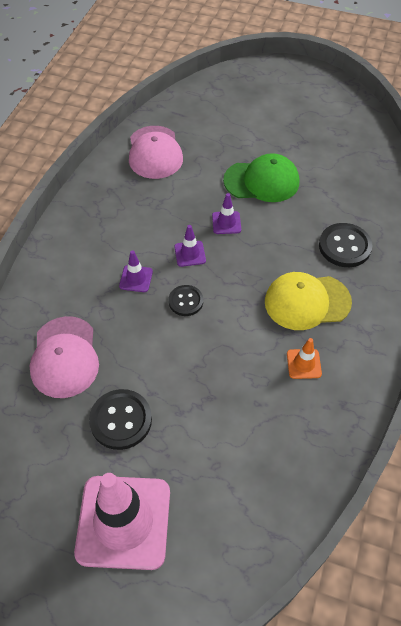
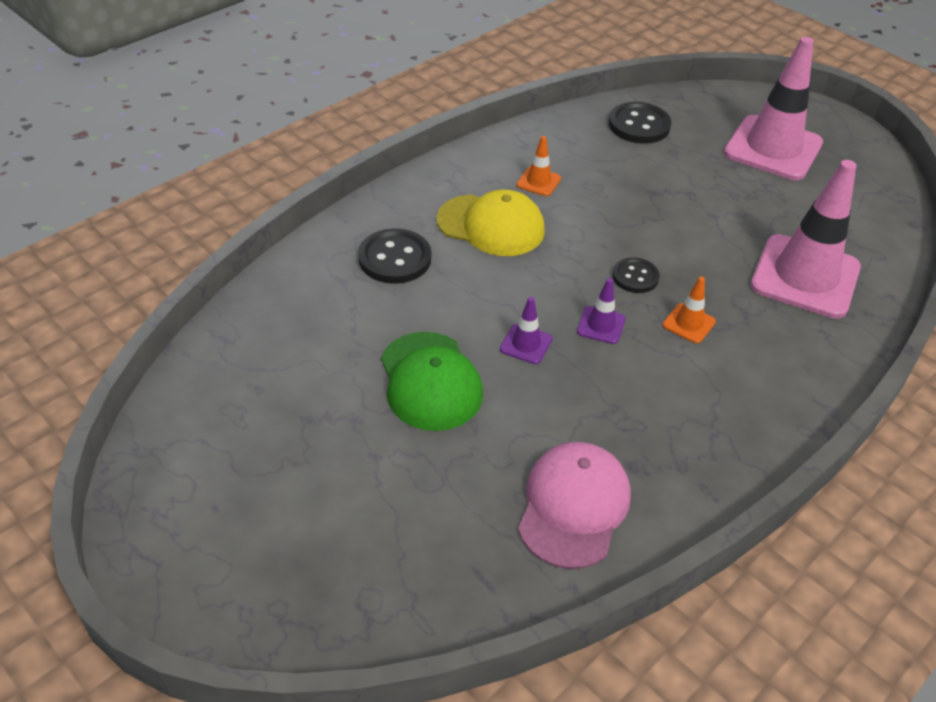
camera: 155 degrees left, 10 degrees down
pink cap [30,316,99,398] -> pink traffic cone [750,160,861,319]
black button [89,389,152,450] -> black button moved to [609,102,671,144]
purple traffic cone [119,250,153,292] -> orange traffic cone [663,277,716,343]
green cap [223,153,299,202] -> green cap turned 135 degrees counterclockwise [381,332,483,431]

